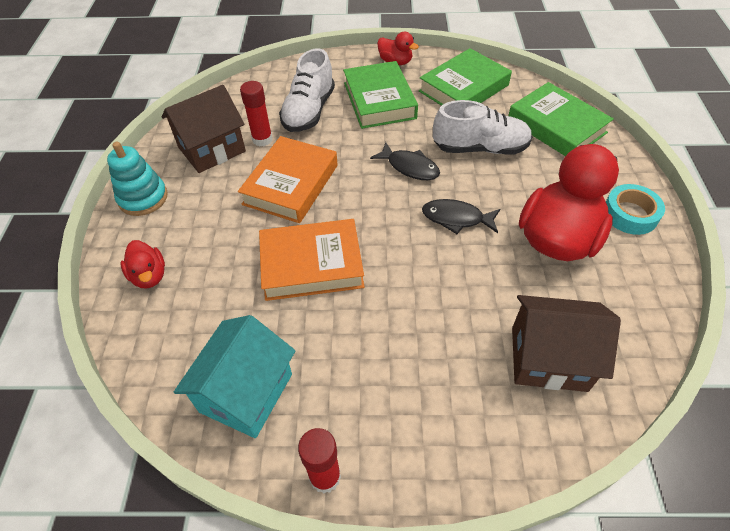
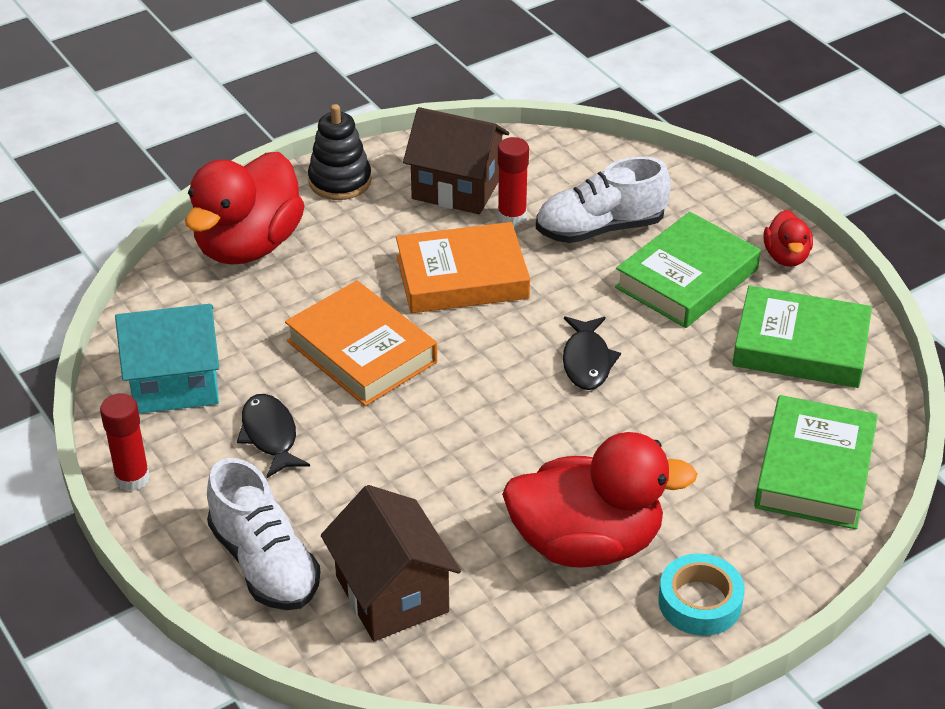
camera: 55 degrees right, 10 degrees down
turquoise stacking toy [107,142,168,216] -> black stacking toy [308,104,372,200]
red duck [121,240,165,289] -> red duck [185,152,305,265], size x2.10
black fish [422,199,500,234] -> black fish moved to [237,394,310,478]
white shoe [433,100,532,154] -> white shoe moved to [207,458,320,610]

